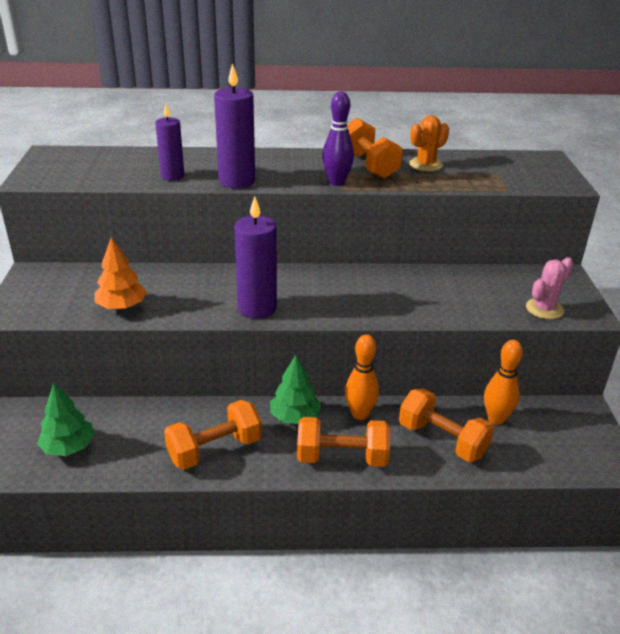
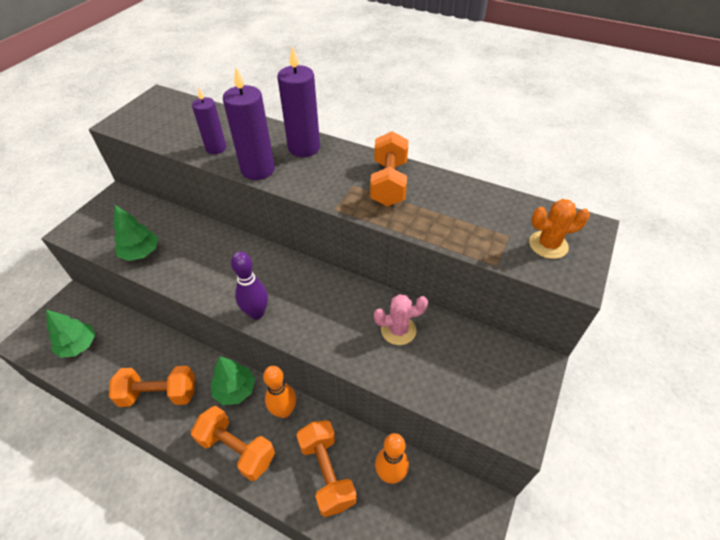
camera: 30 degrees right, 15 degrees up
orange tree [95,237,147,310] -> green tree [113,205,158,261]
purple candle [234,196,277,319] -> purple candle moved to [277,46,320,157]
purple bowling pin [322,92,354,186] -> purple bowling pin moved to [231,251,268,319]
orange cactus [409,115,449,171] -> orange cactus moved to [529,199,590,259]
pink cactus [526,257,573,319] -> pink cactus moved to [374,294,428,345]

